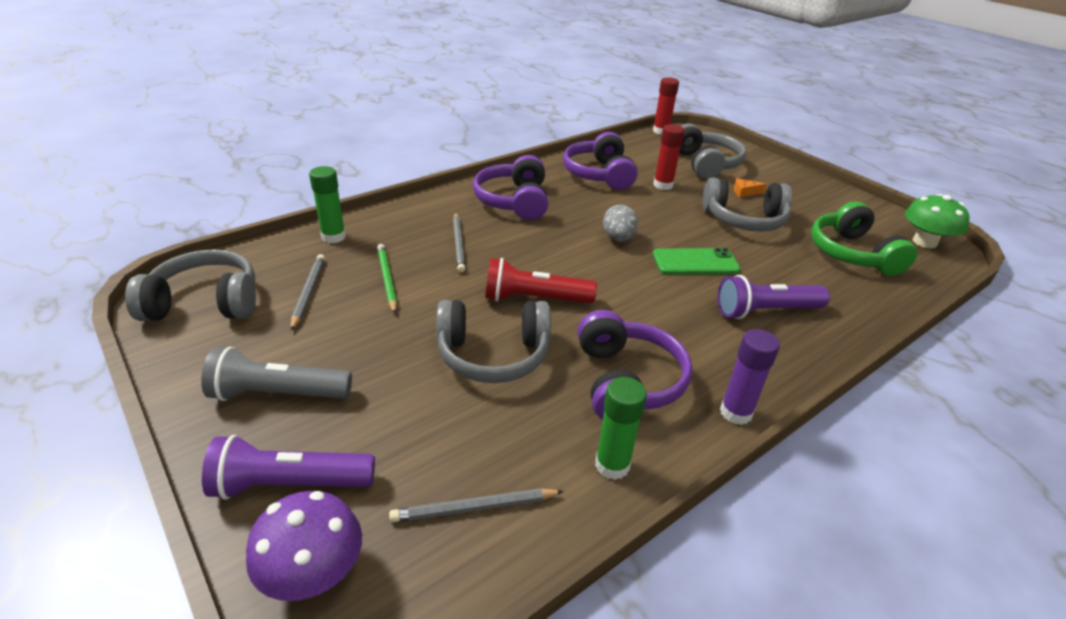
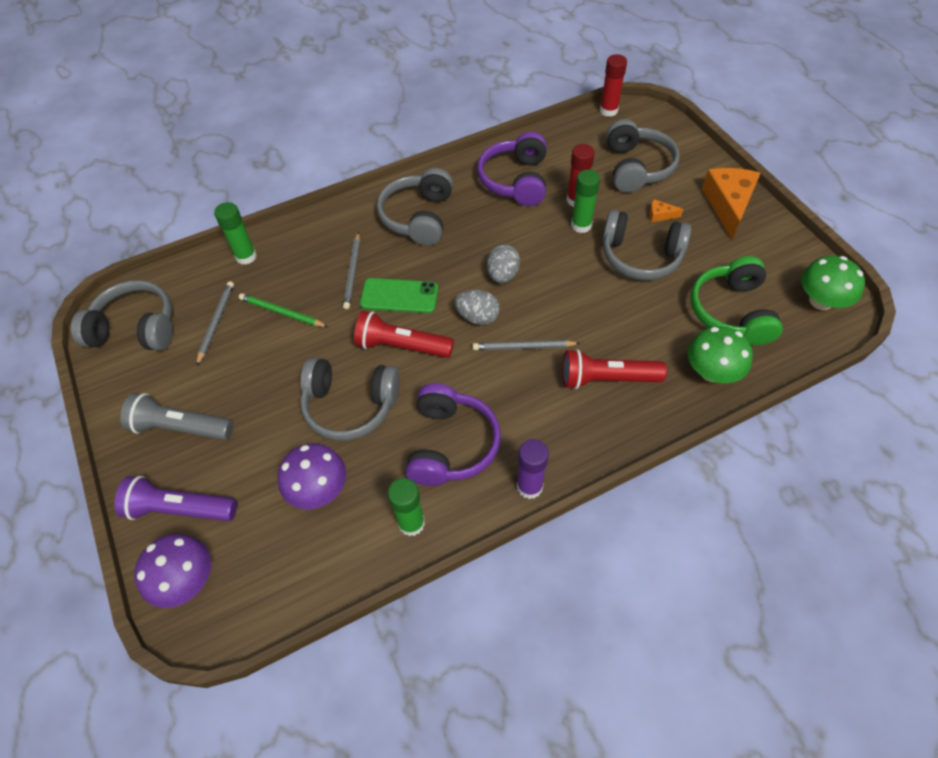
camera: 15 degrees right, 20 degrees up
green pencil [377,244,397,314] -> green pencil turned 60 degrees counterclockwise [239,293,328,327]
grey pencil [389,488,564,523] -> grey pencil moved to [473,340,580,350]
purple headphones [473,155,548,220] -> grey headphones [377,168,453,246]
green phone [653,248,740,274] -> green phone moved to [360,278,438,313]
purple flashlight [717,275,830,319] -> red flashlight [562,349,667,389]
none -> purple mushroom [278,443,346,509]
none -> grey egg [455,289,500,325]
none -> green glue stick [571,169,600,233]
none -> green mushroom [688,326,753,383]
none -> orange cheese [702,168,761,240]

